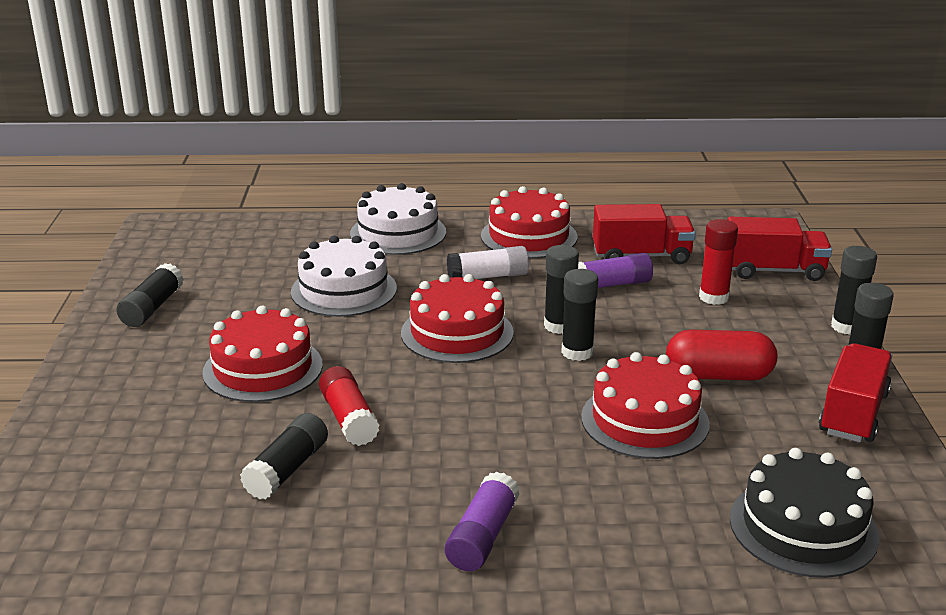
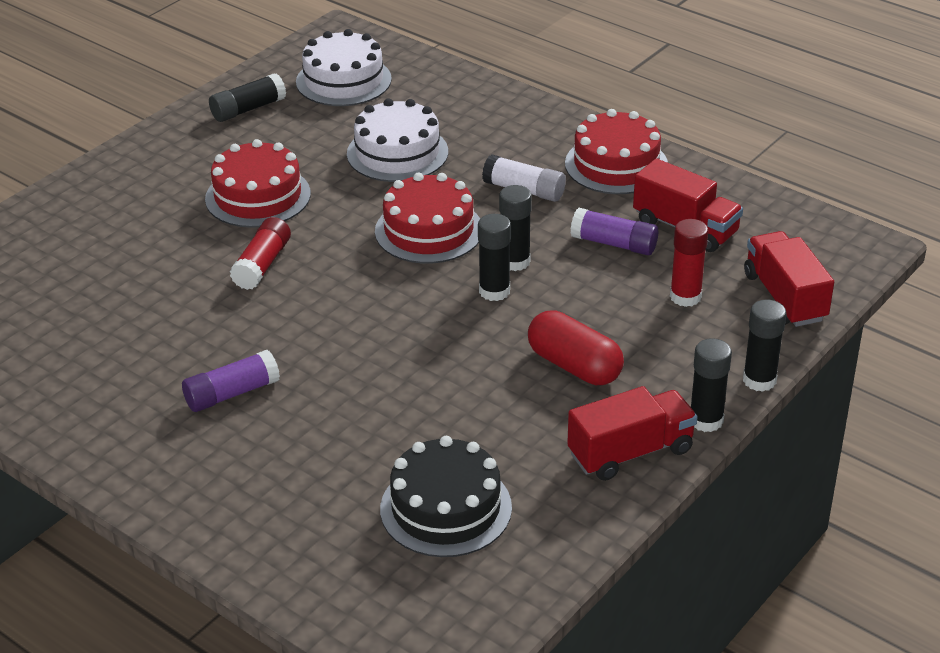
camera: 40 degrees right, 10 degrees up
black glue stick [240,413,328,499] -> none
white cake [350,183,446,255] -> white cake moved to [296,29,392,106]
red cake [581,352,710,459] -> none
red truck [727,217,832,281] -> red truck turned 150 degrees counterclockwise [744,231,834,327]

